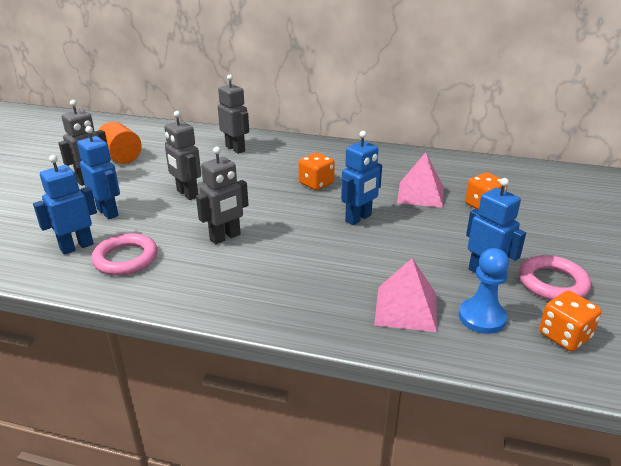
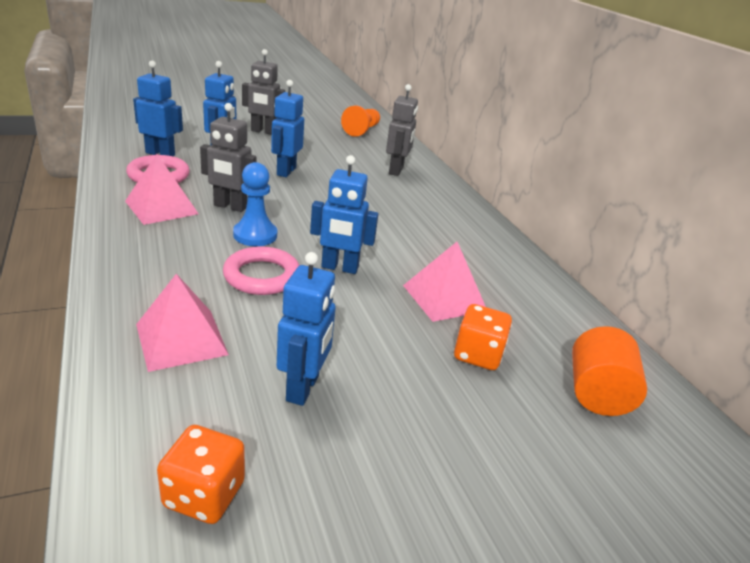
camera: 50 degrees right, 0 degrees up
orange cylinder [98,122,142,164] -> orange cylinder moved to [572,326,647,416]
grey robot [164,111,201,200] -> blue robot [271,80,304,177]
orange dice [299,153,335,190] -> none
blue pawn [459,248,509,334] -> blue pawn moved to [233,162,277,246]
pink ring [519,255,591,300] -> pink ring moved to [223,246,300,295]
none -> pink pyramid [125,154,199,225]
none -> orange pawn [341,106,380,137]

